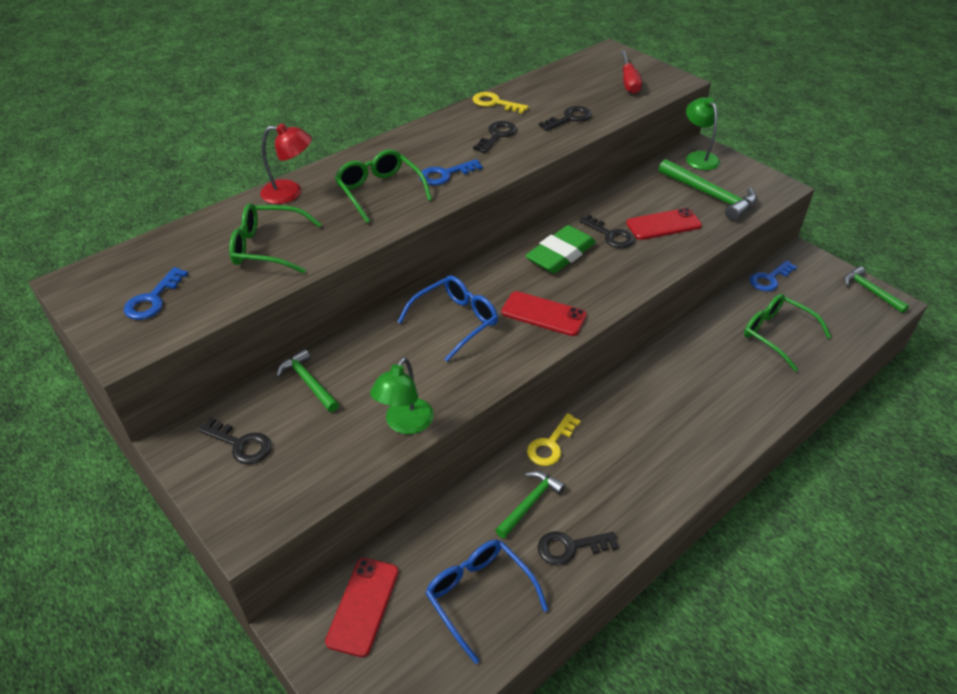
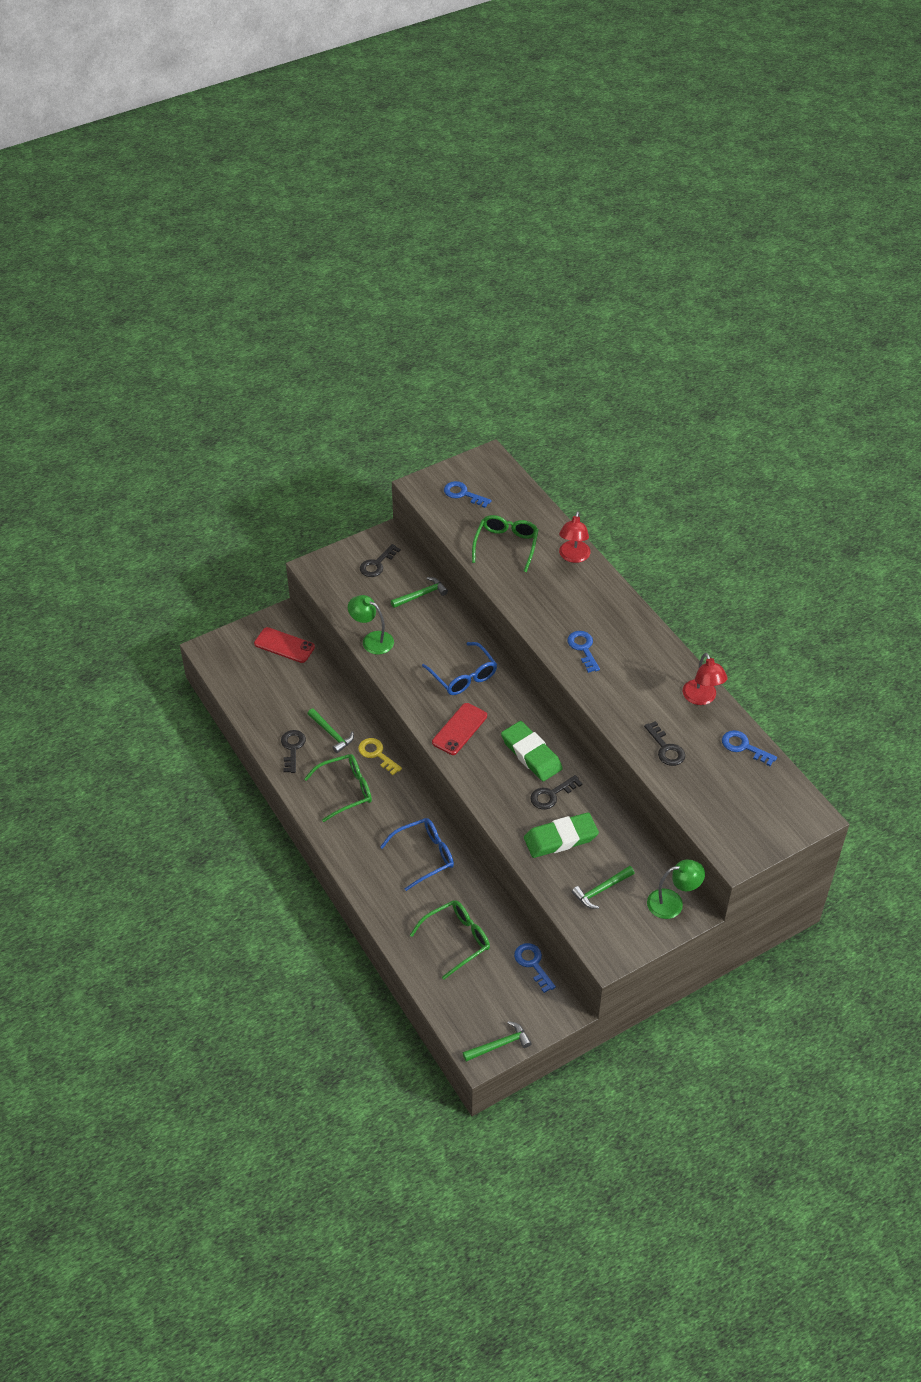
camera: 100 degrees right, 5 degrees up
green glasses [335,149,432,223] -> green glasses moved to [304,754,372,822]
blue glasses [426,540,548,664] -> blue glasses moved to [380,818,454,891]
yellow key [473,92,529,114] -> red lamp [683,653,728,705]
black key [473,121,517,153] -> none
red screwdriver [620,51,642,94] -> none
red phone [626,208,702,240] -> green eraser [524,812,599,858]
green hammer [659,159,757,221] -> green hammer [572,866,635,909], size x0.63
none -> blue key [722,730,777,766]

